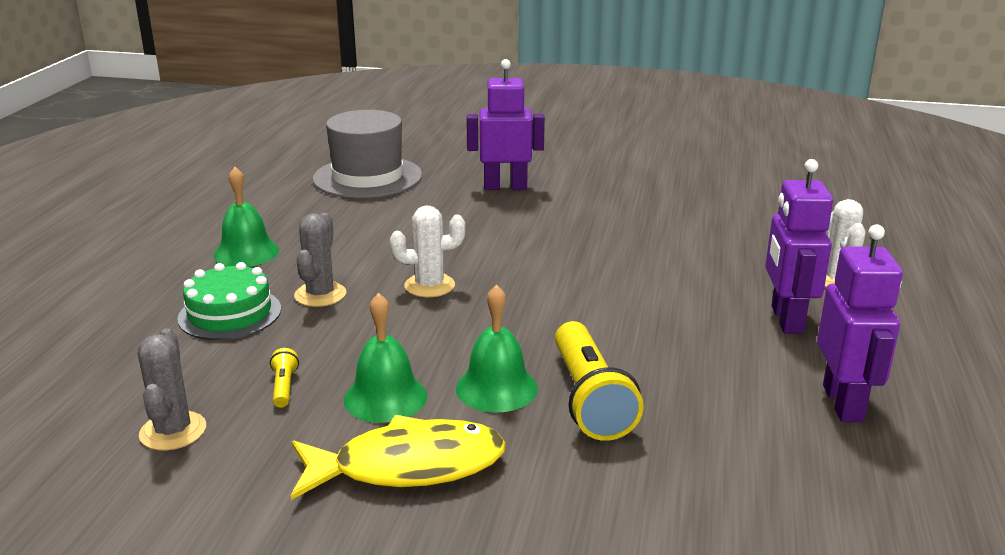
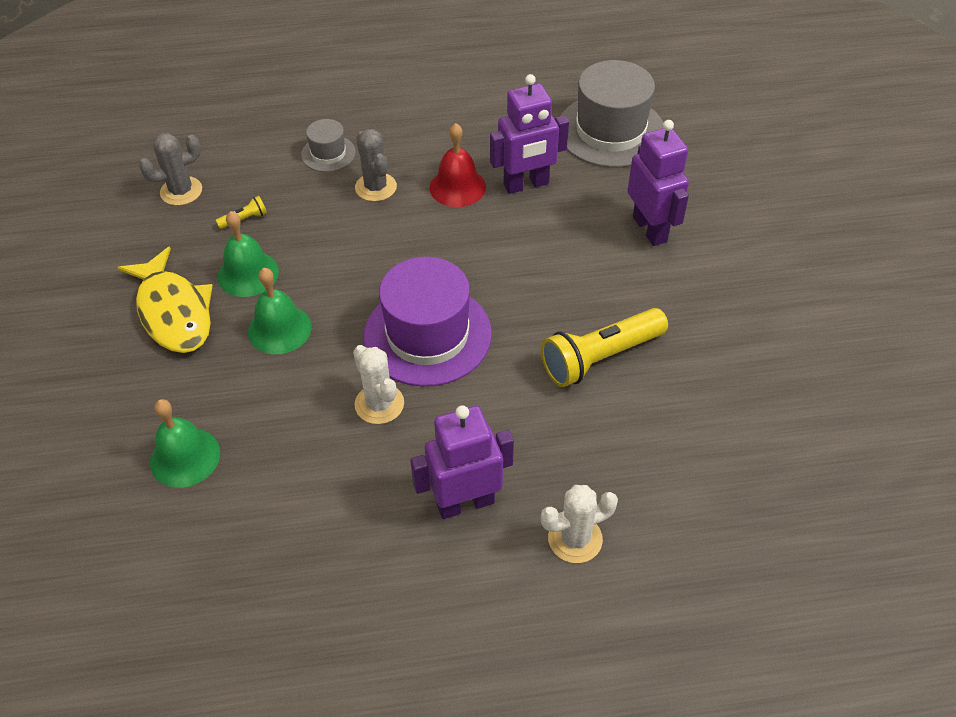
camera: 70 degrees right, 25 degrees up
green cake [177,262,281,340] -> grey hat [301,119,356,172]
green bell [214,167,279,267] -> green bell moved to [150,399,220,488]
grey cactus [294,213,346,307] -> grey cactus turned 75 degrees clockwise [355,129,397,202]
white cactus [390,205,465,298] -> white cactus moved to [353,345,404,424]
yellow flashlight [555,321,644,441] -> yellow flashlight moved to [541,308,668,387]
purple robot [817,224,903,422] -> purple robot moved to [490,74,569,194]
none -> purple hat [363,257,492,386]
none -> red bell [430,123,486,207]

